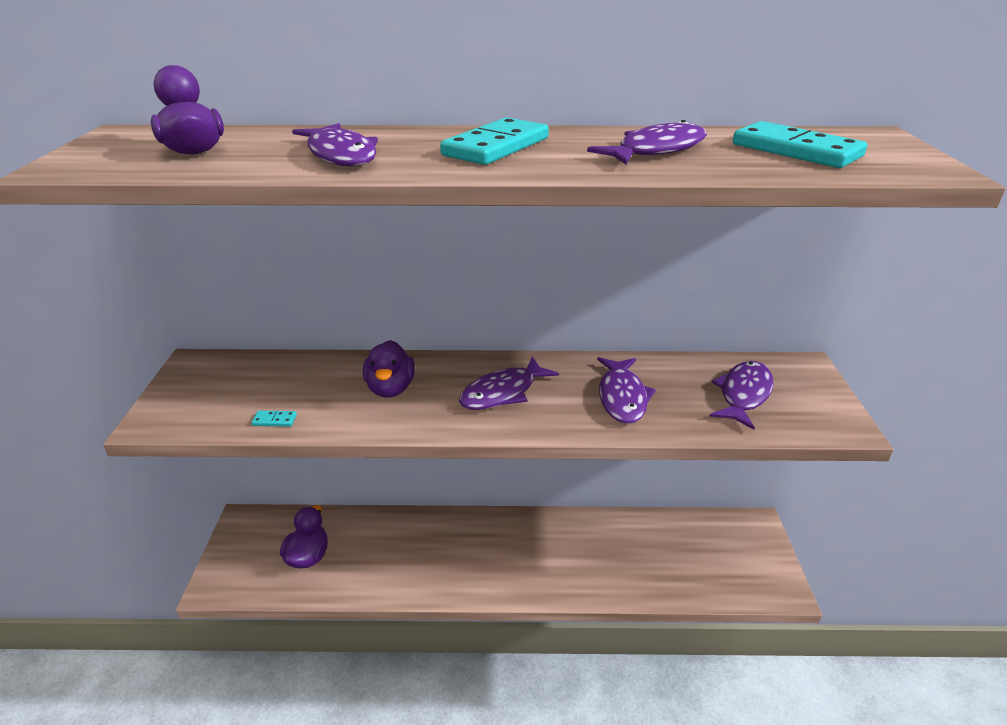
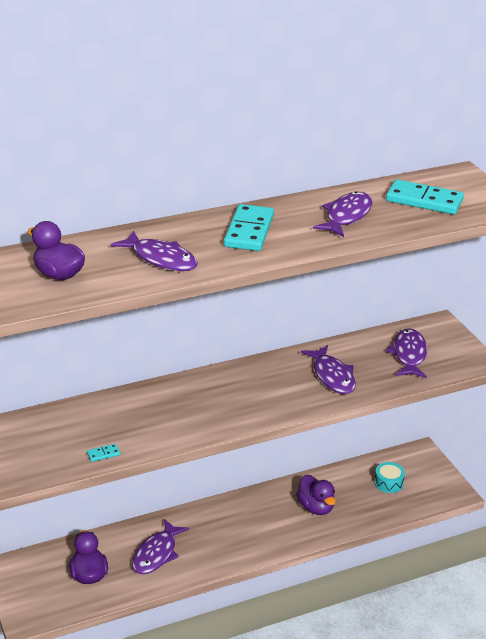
camera: 25 degrees left, 0 degrees up
purple duck [363,340,415,398] -> purple duck moved to [296,475,336,515]
purple fish [459,357,559,410] -> purple fish moved to [132,519,189,574]
none -> turquoise drum [374,462,405,493]

